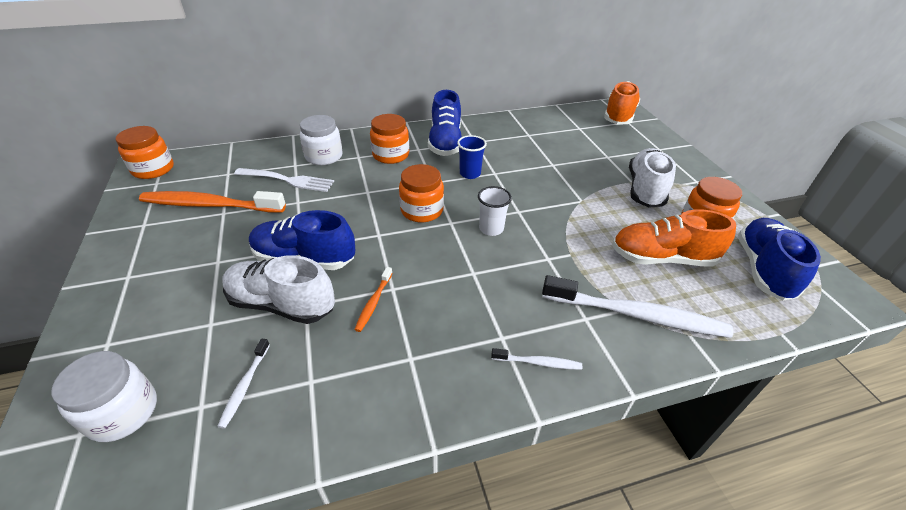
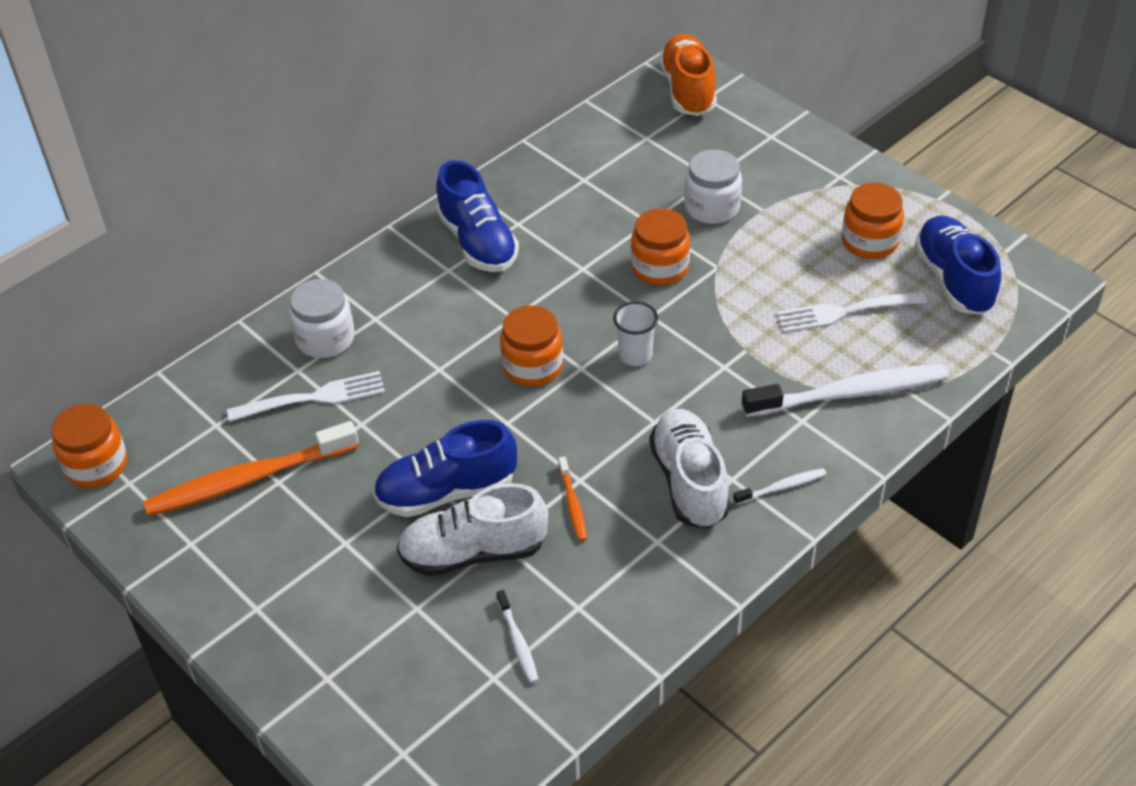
camera: 25 degrees left, 5 degrees up
white jar [51,351,157,442] -> white jar moved to [684,149,742,224]
orange jar [370,114,409,164] -> orange jar moved to [631,208,690,285]
blue cup [457,135,487,179] -> none
orange shoe [612,209,736,267] -> white fork [776,291,927,333]
white shoe [629,148,676,208] -> white shoe moved to [649,409,730,529]

